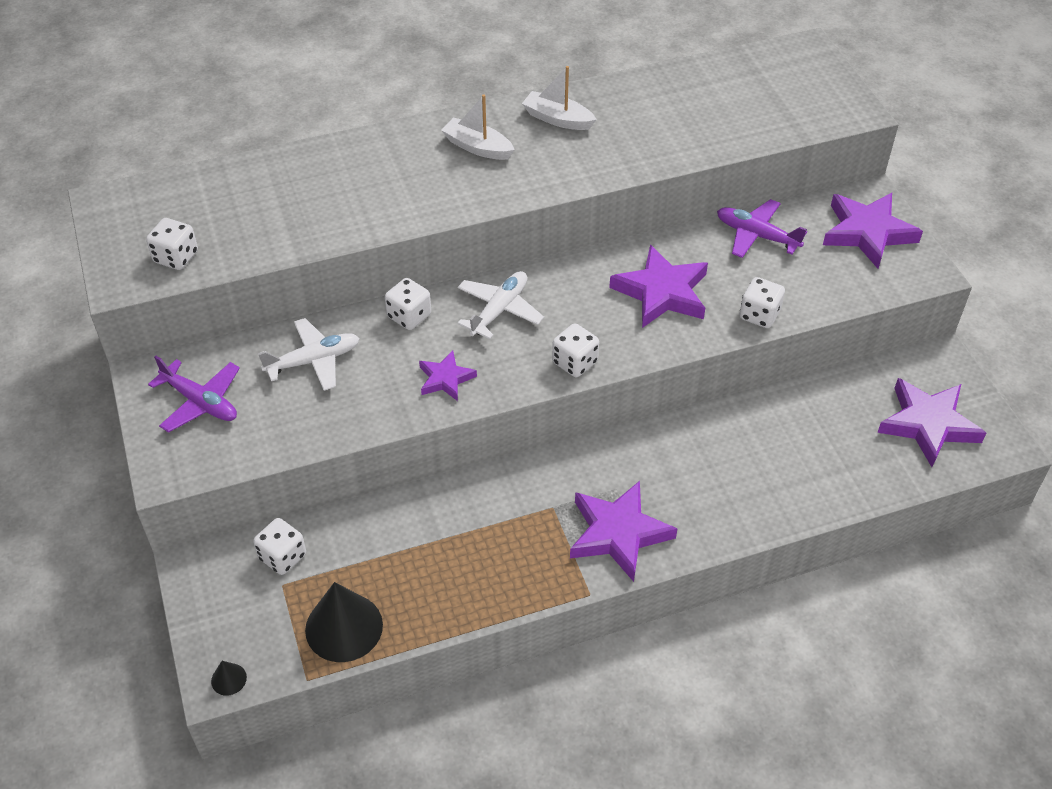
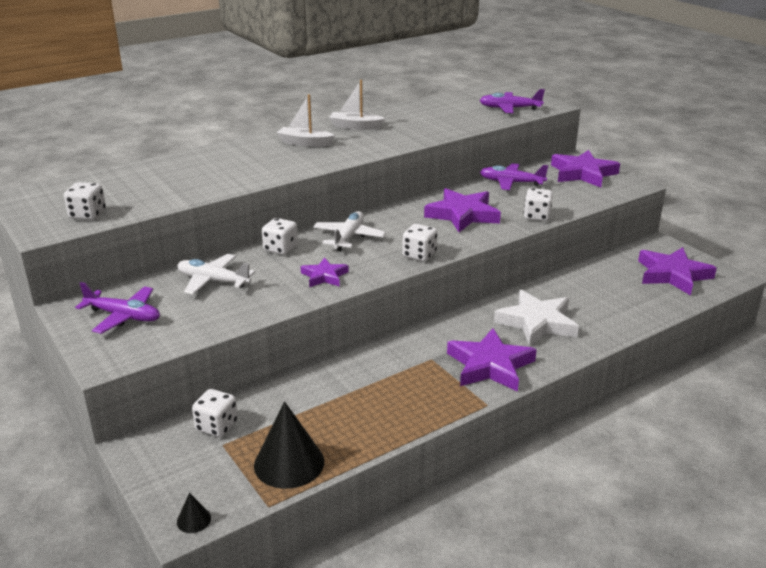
camera: 15 degrees left, 20 degrees down
white plane [258,318,360,391] -> white plane turned 120 degrees counterclockwise [177,254,255,295]
none -> purple plane [480,89,545,113]
none -> white star [494,290,579,347]

